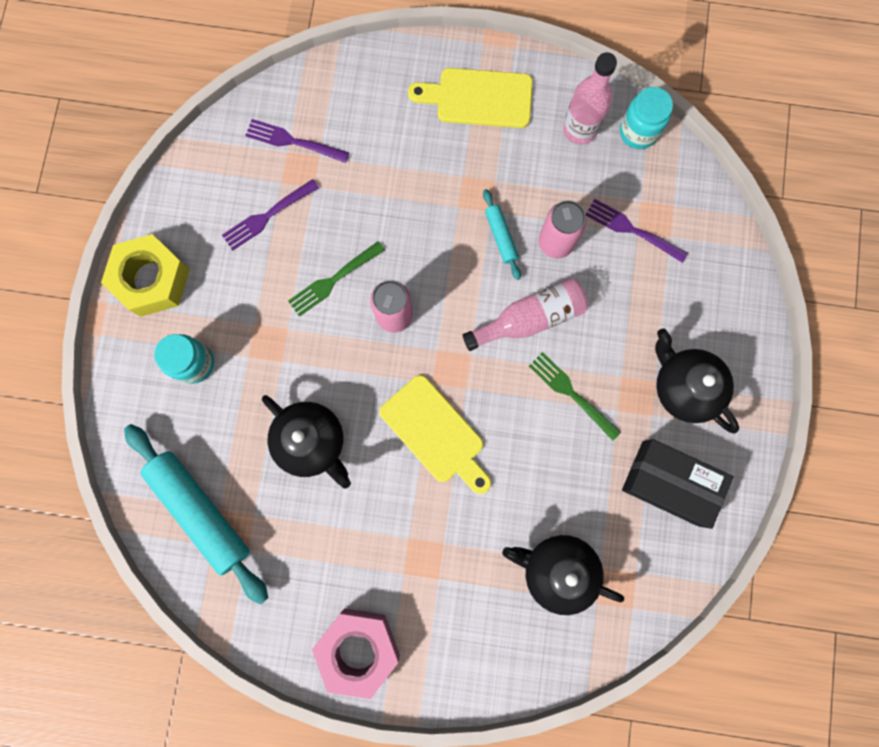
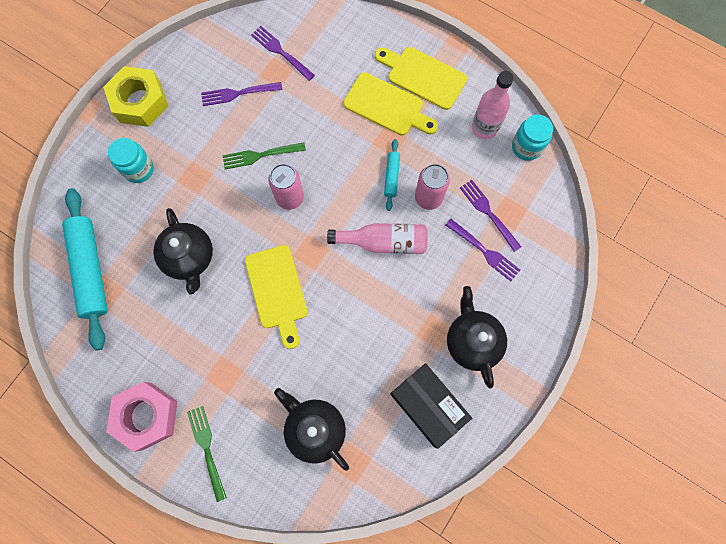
camera: 25 degrees right, 5 degrees down
green fork [529,352,621,441] -> green fork moved to [187,406,227,502]
none -> yellow cutting board [343,72,438,136]
none -> purple fork [445,219,520,281]

